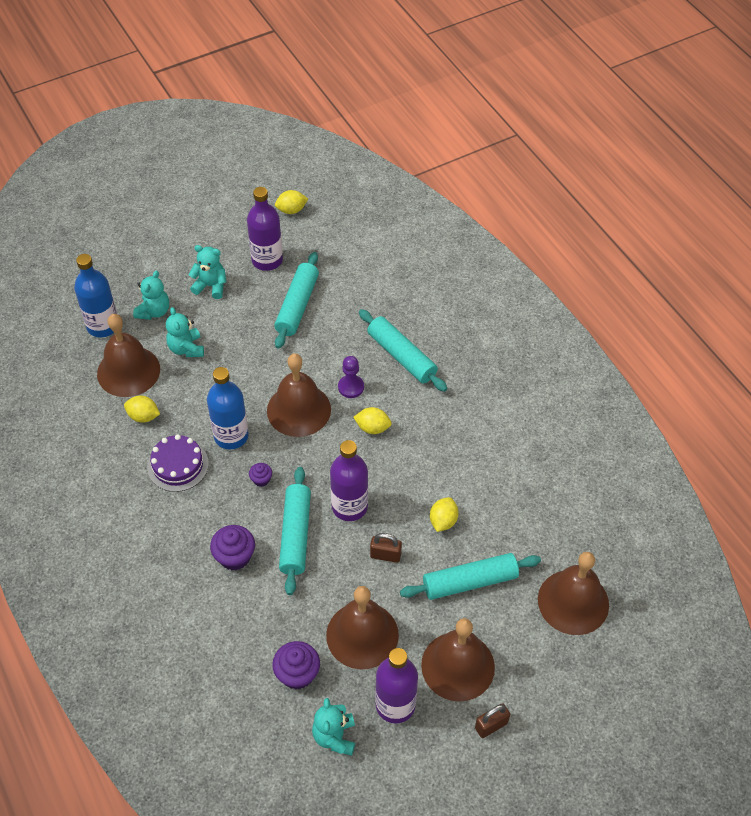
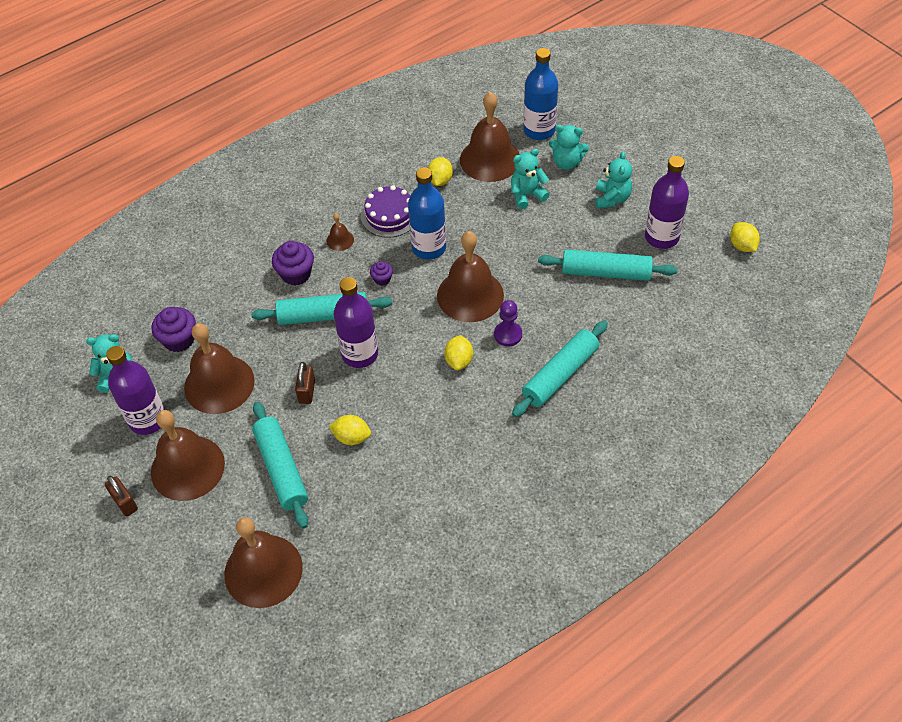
camera: 85 degrees right, 0 degrees up
none -> brown bell [326,213,354,251]

